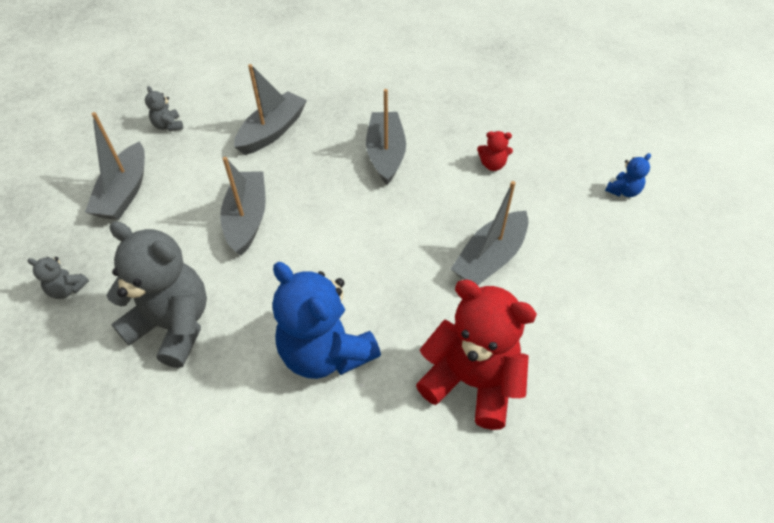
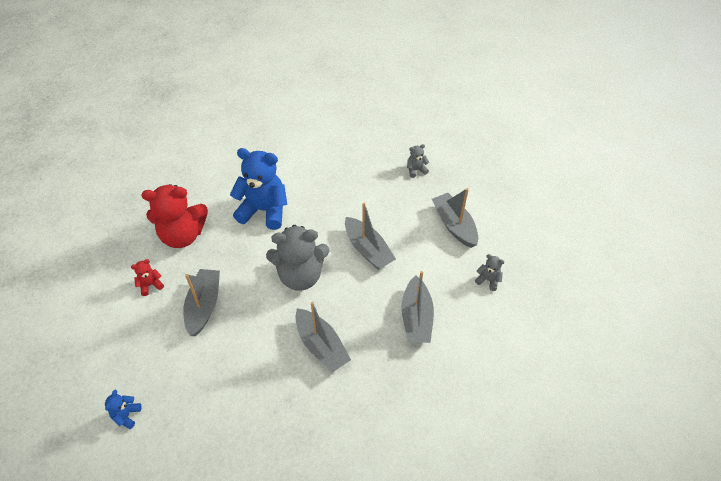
camera: 145 degrees right, 0 degrees up
grey teddy bear [106,221,207,368] -> grey teddy bear moved to [266,225,330,291]
red teddy bear [477,131,513,171] -> red teddy bear moved to [131,259,164,296]

